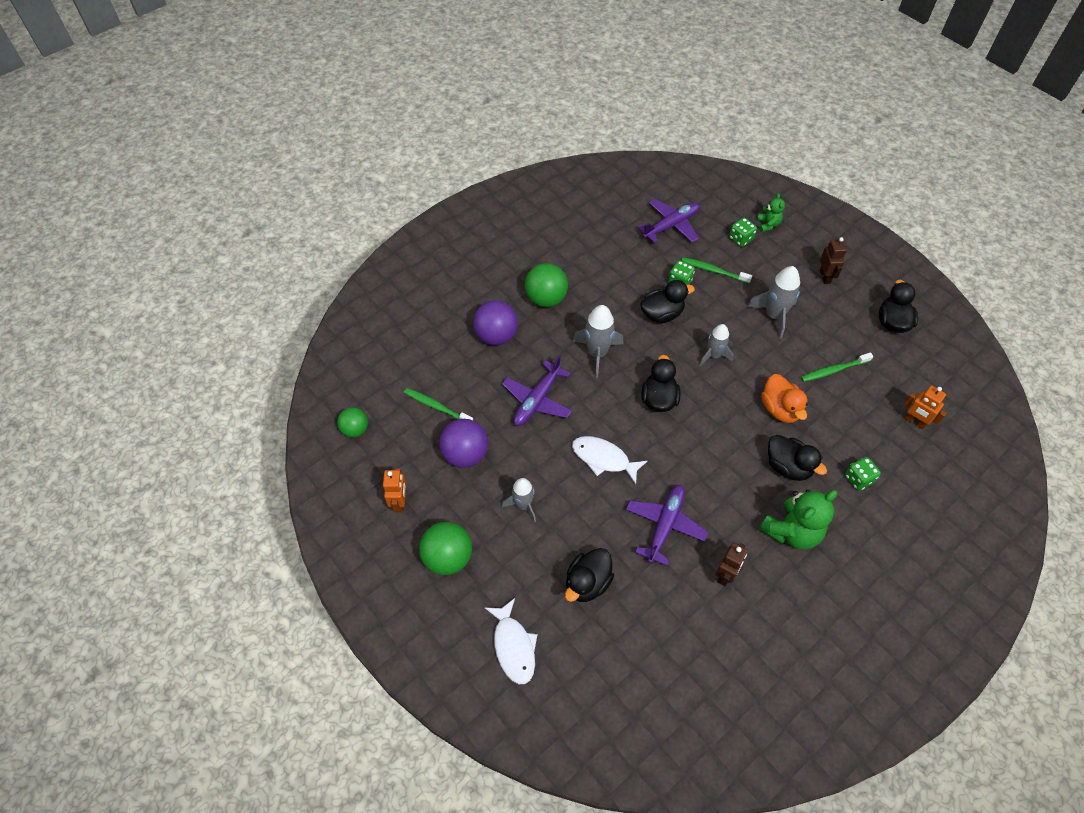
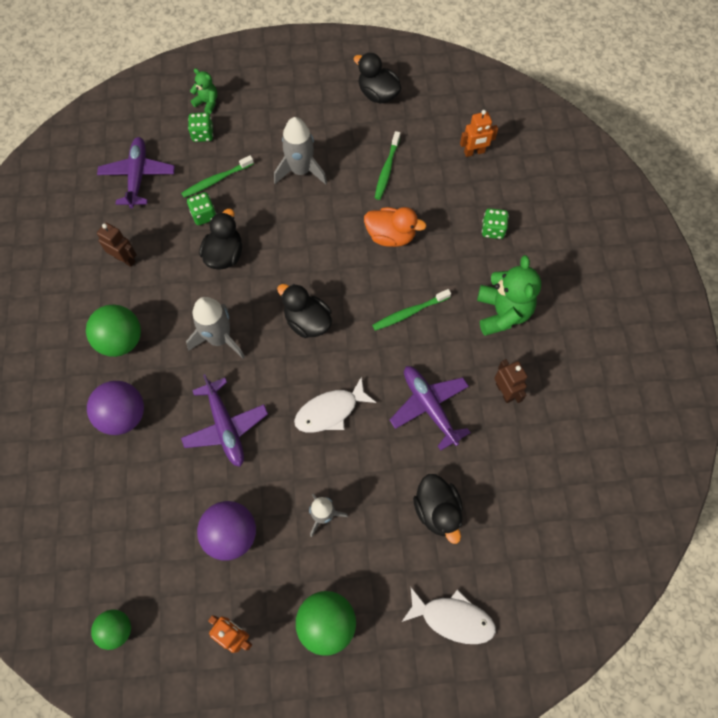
camera: 55 degrees left, 10 degrees up
green toothbrush [404,388,473,420] -> green toothbrush moved to [372,289,451,331]
grey rocket [700,324,734,366] -> none
black duck [768,435,827,481] -> none
brown robot [820,237,847,284] -> brown robot moved to [97,222,137,267]

